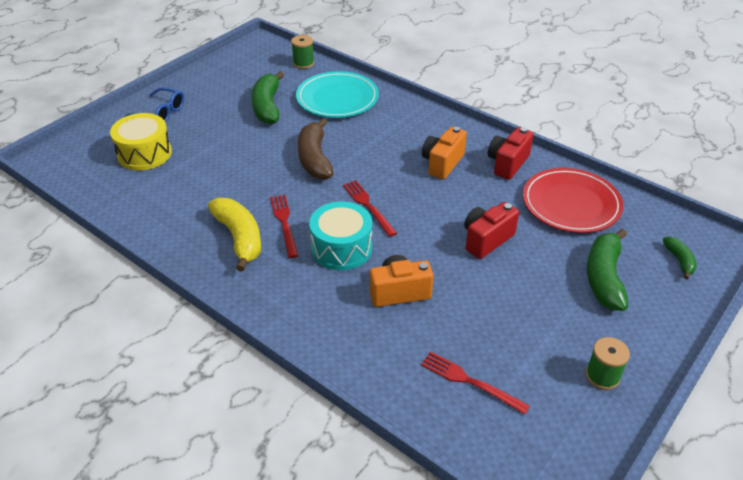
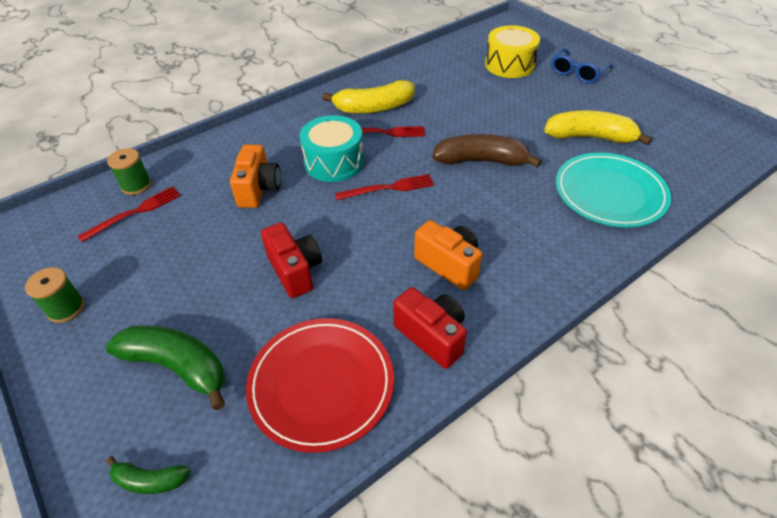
camera: 105 degrees right, 5 degrees up
green banana [251,71,284,124] -> yellow banana [544,110,652,145]
green spool [291,35,314,69] -> green spool moved to [107,148,151,195]

